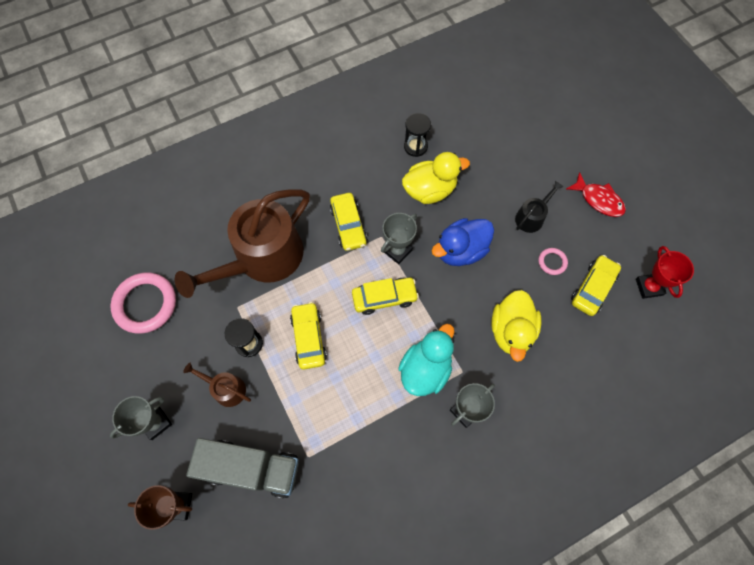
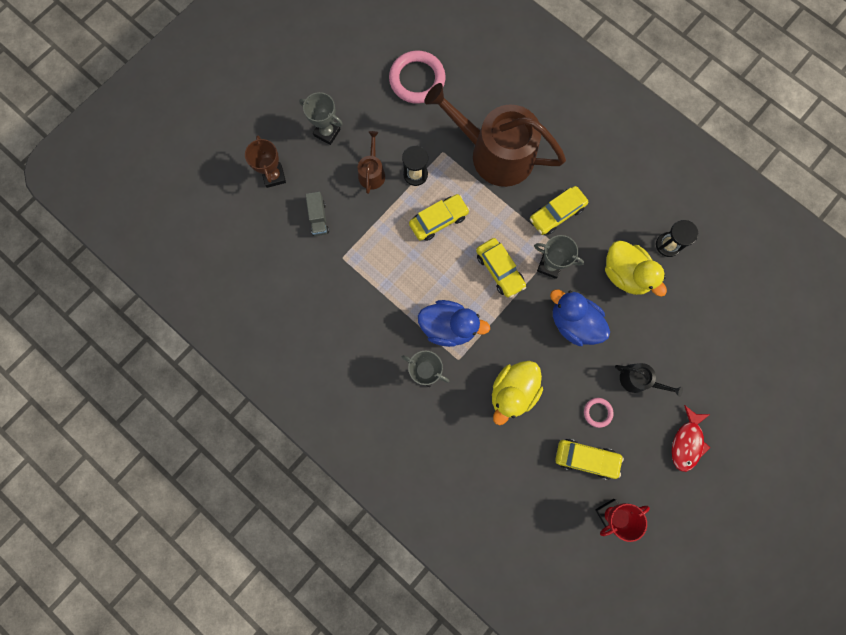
camera: 70 degrees right, 10 degrees up
grey truck [186,438,299,498] -> grey truck [305,192,329,236], size x0.49
turquoise duck [398,324,455,396] -> blue duck [418,300,490,347]
yellow duck [491,290,541,362] -> yellow duck turned 45 degrees counterclockwise [492,361,543,425]

